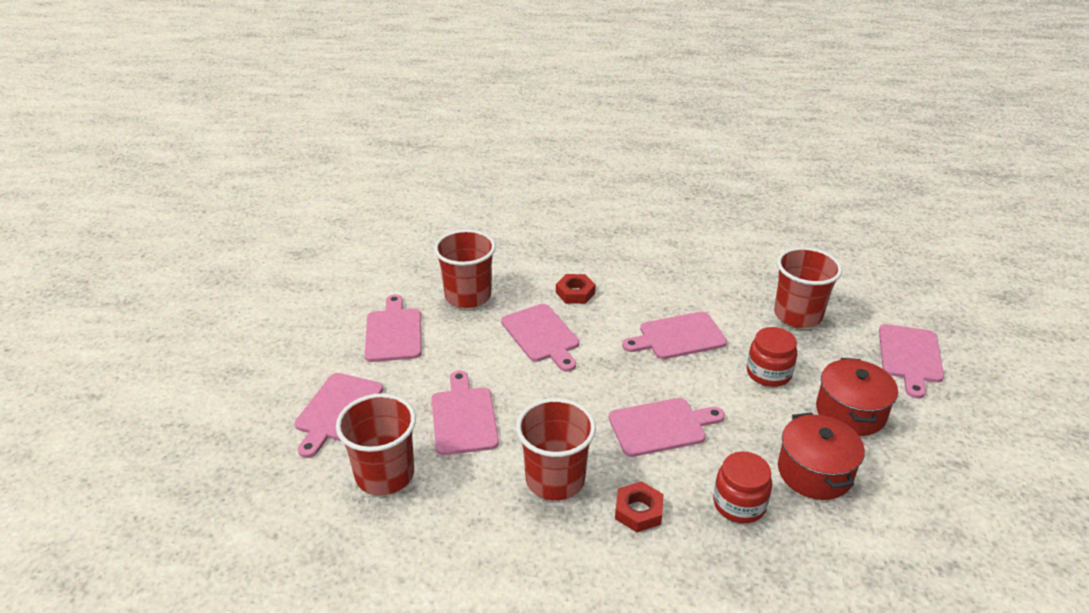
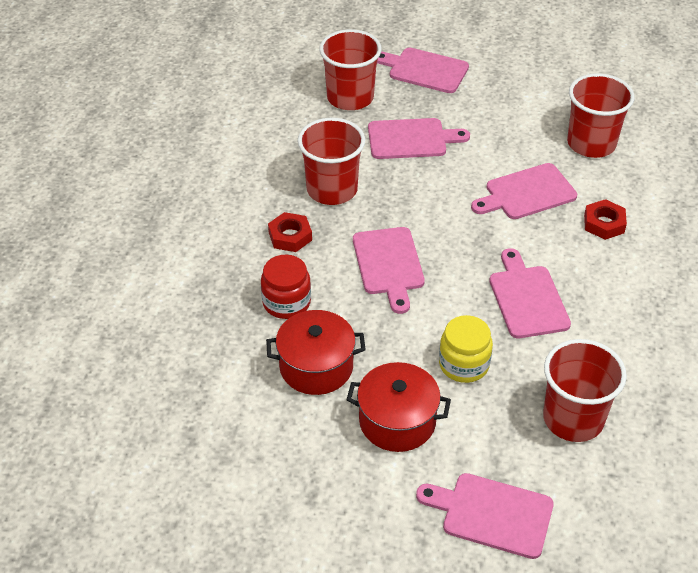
camera: 95 degrees right, 10 degrees up
pink cutting board [365,294,422,362] -> none
red jar [747,327,797,387] -> yellow jar [439,315,493,383]

